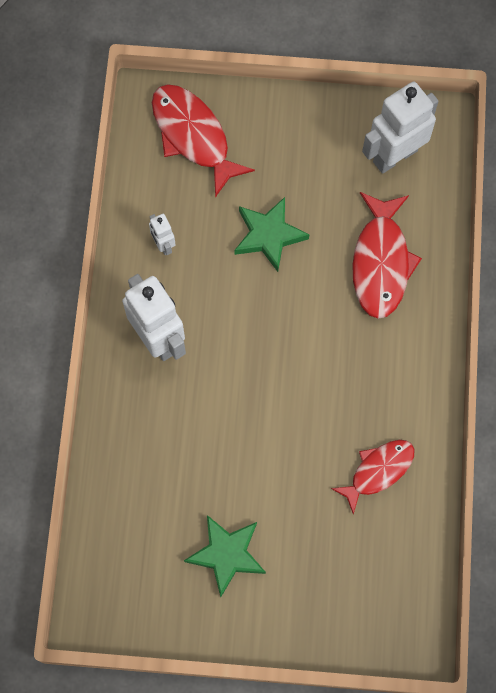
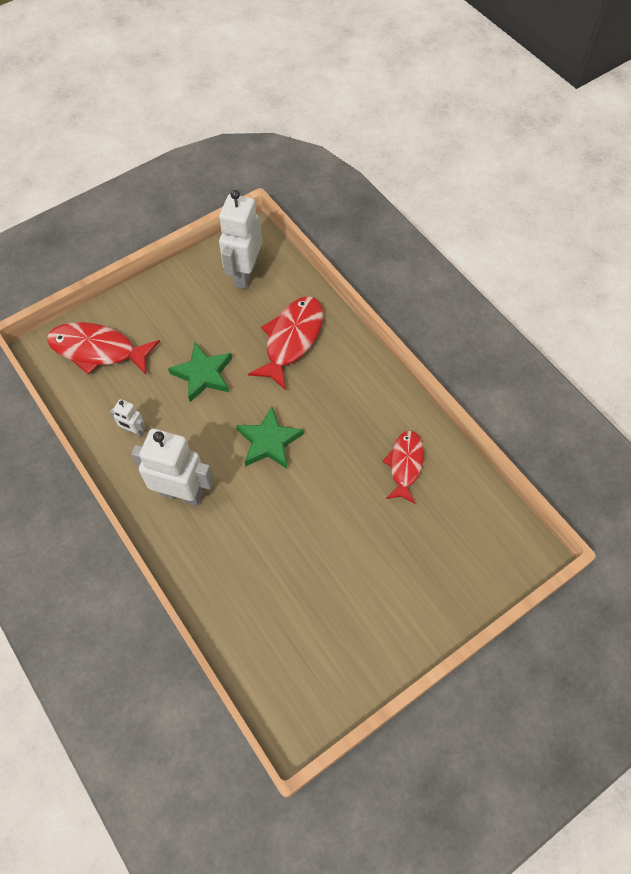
camera: 40 degrees left, 10 degrees down
green star [184,515,266,597] -> green star moved to [236,407,304,469]
red fish [352,192,422,319] -> red fish turned 120 degrees counterclockwise [248,296,323,390]

